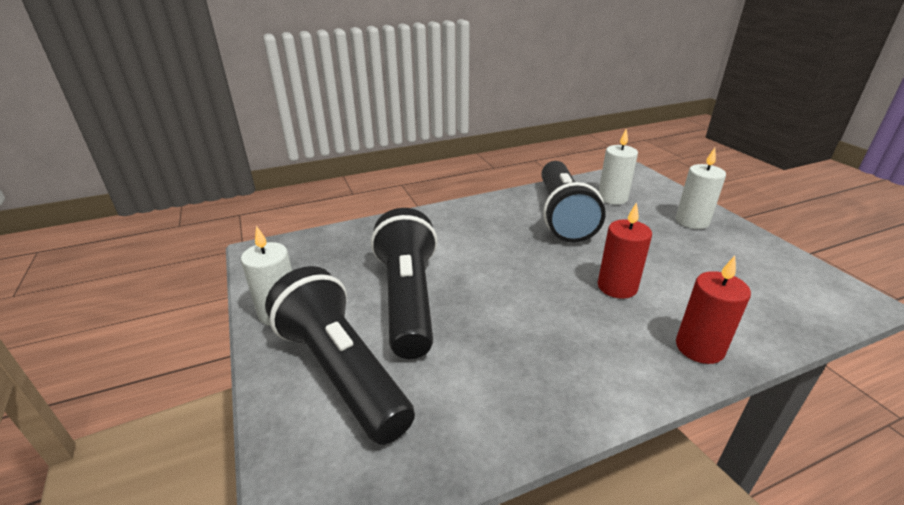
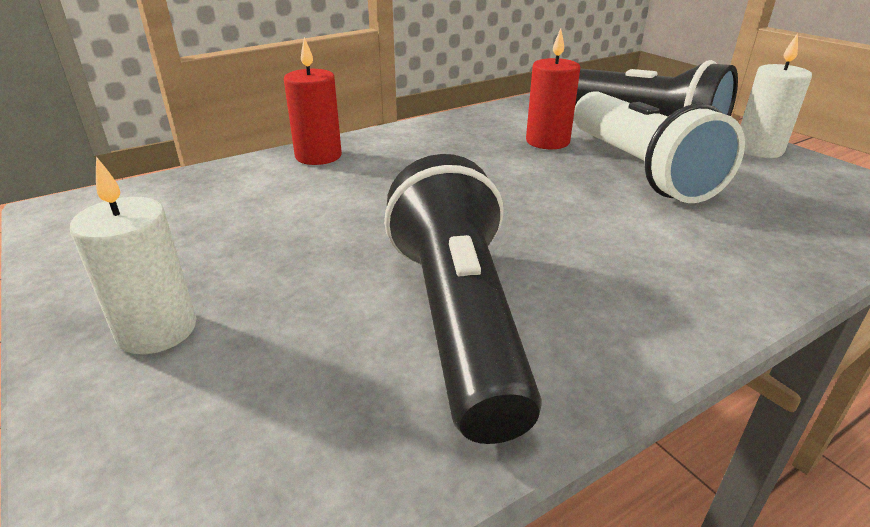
camera: 170 degrees right, 0 degrees up
black flashlight [371,208,438,359] -> white flashlight [574,91,745,203]
red candle [598,202,652,299] -> red candle moved to [526,29,580,149]
white candle [599,129,638,205] -> none

